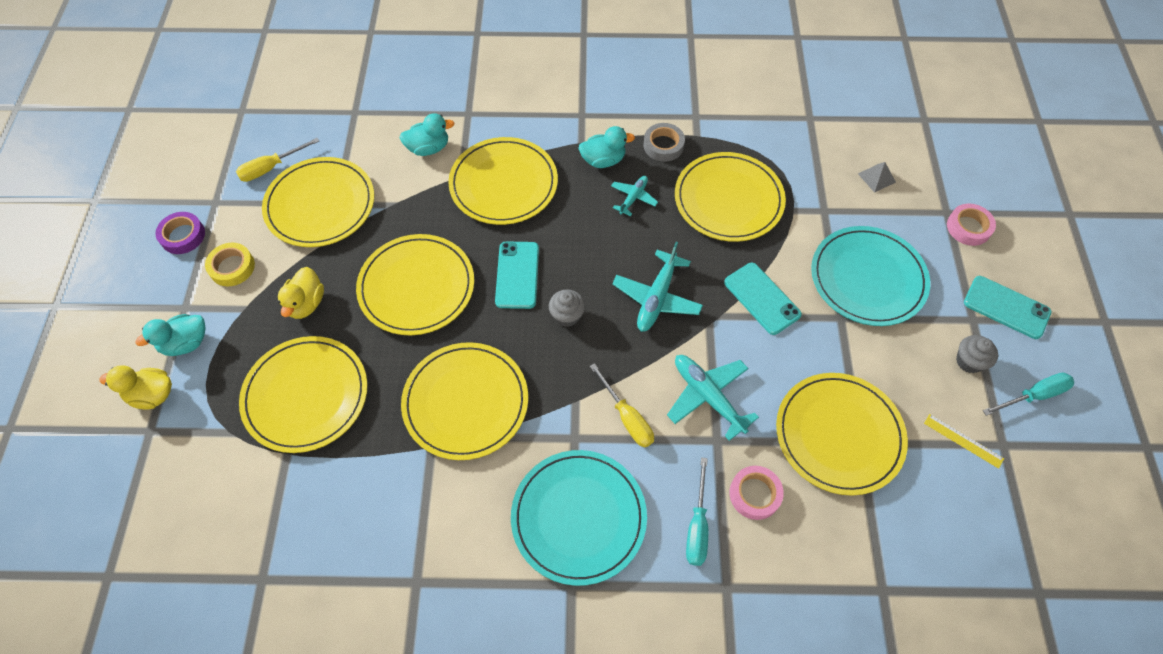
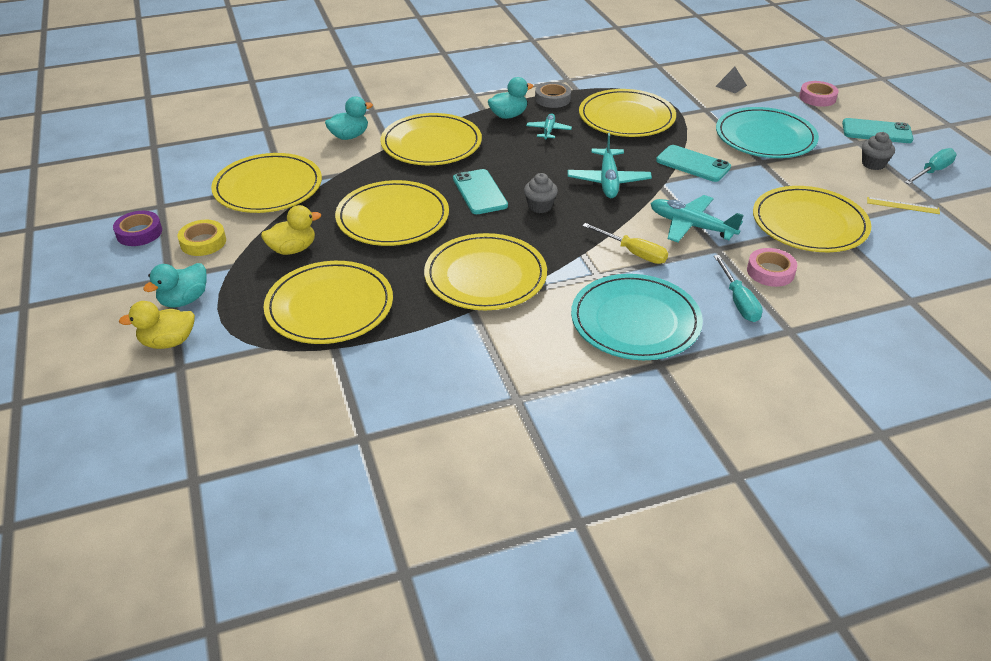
camera: 20 degrees left, 20 degrees down
yellow screwdriver [236,138,319,182] -> none
yellow duck [278,267,324,319] -> yellow duck turned 105 degrees counterclockwise [261,205,321,255]

